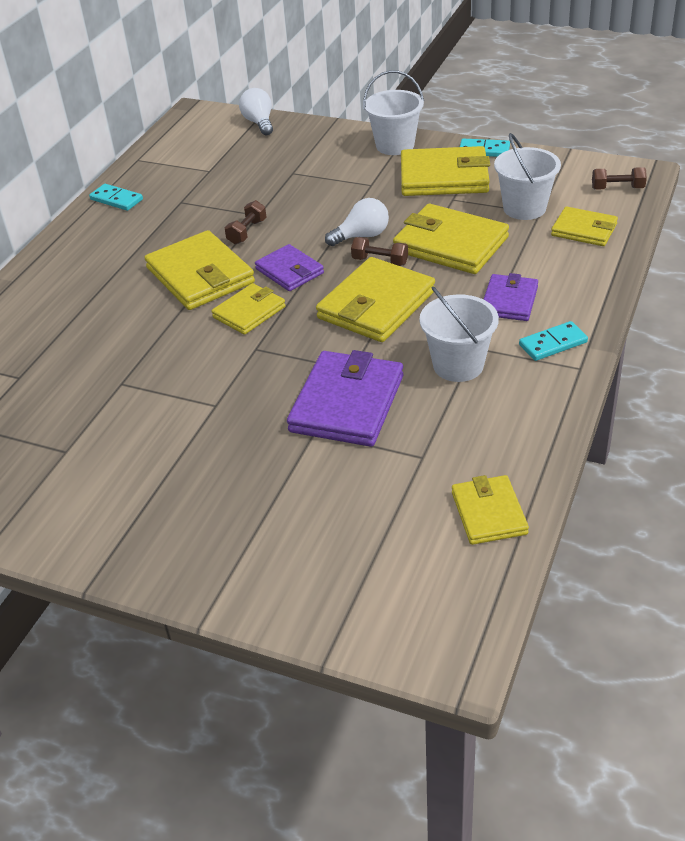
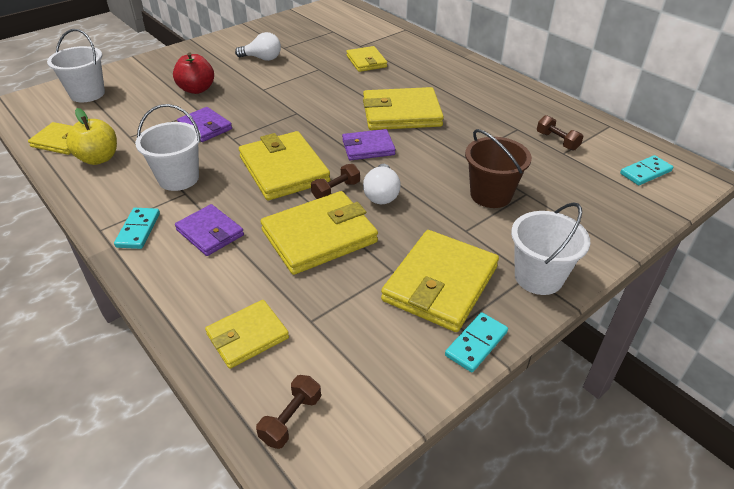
camera: 115 degrees right, 0 degrees up
turquoise domino [89,184,143,211] -> turquoise domino moved to [620,155,673,185]
yellow wallet [212,283,286,335] -> yellow wallet moved to [346,46,387,72]
brown dumbbell [224,200,266,245] -> brown dumbbell moved to [537,115,583,151]
white light bulb [239,88,273,135] -> white light bulb moved to [235,32,281,61]
purple wallet [287,350,403,447] -> purple wallet [177,107,232,142], size x0.60
white bucket [494,133,561,220] -> white bucket moved to [47,29,105,102]
none -> yellow apple [66,108,117,165]
none -> red apple [173,52,214,94]
none -> brown bucket [465,129,532,208]

